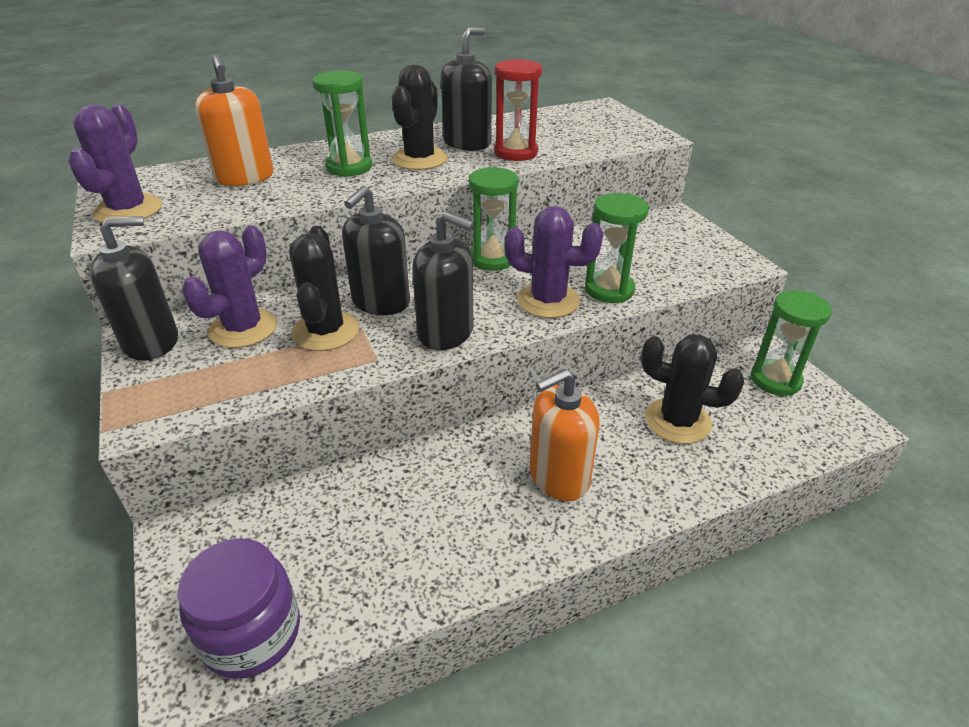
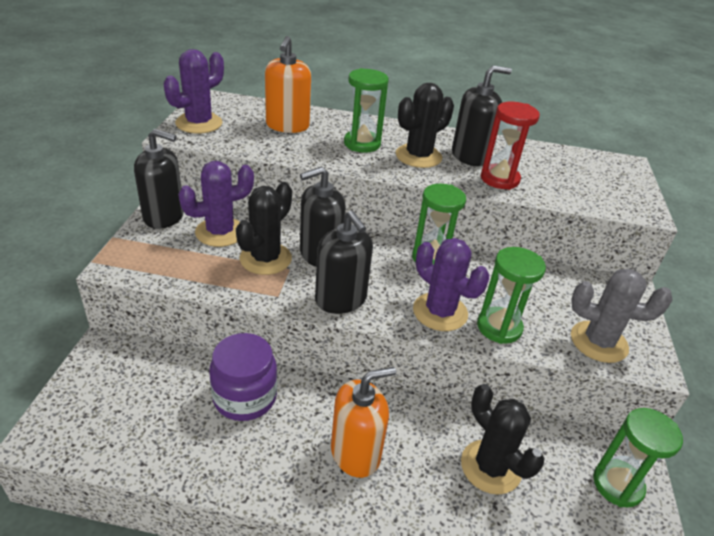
camera: 30 degrees right, 0 degrees up
purple jar [177,538,300,679] -> purple jar moved to [209,333,277,421]
orange soap dispenser [530,369,600,501] -> orange soap dispenser turned 150 degrees clockwise [331,367,396,478]
none -> grey cactus [571,269,673,363]

